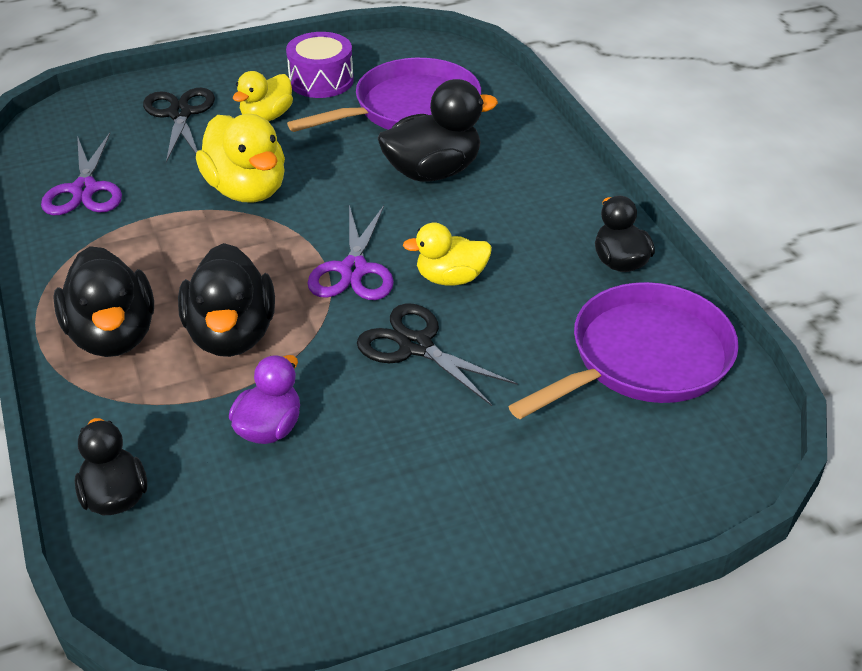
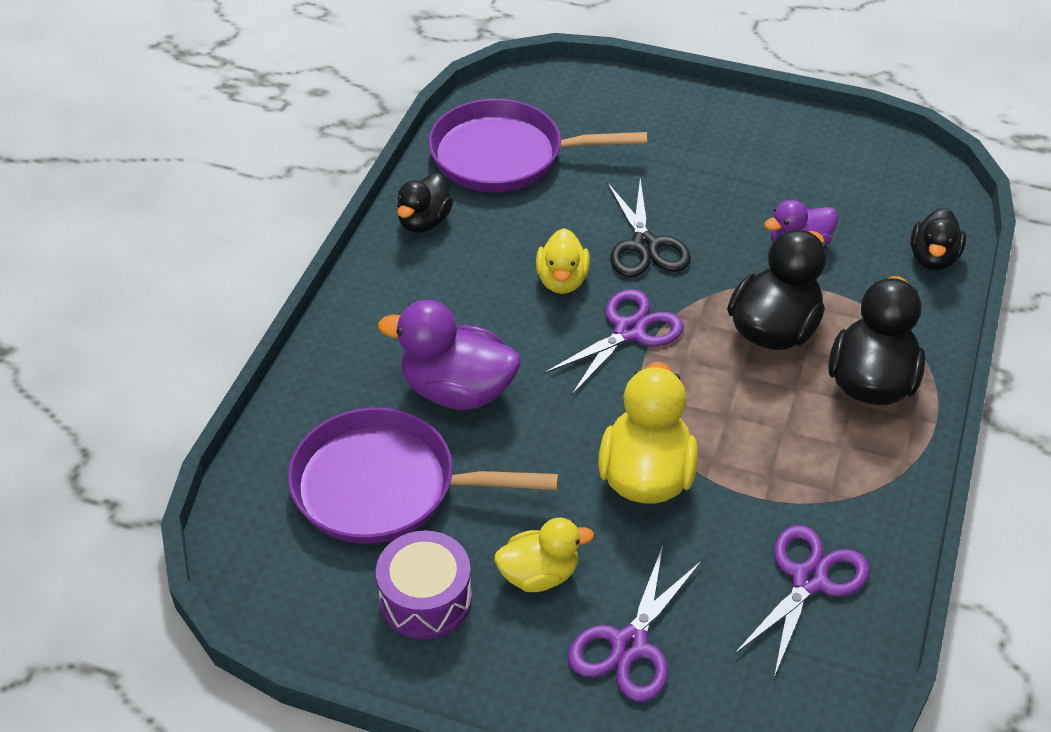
camera: 140 degrees left, 5 degrees up
black scissors [143,88,215,163] -> purple scissors [568,546,702,702]
black duck [378,79,498,182] -> purple duck [378,300,520,410]
yellow duck [403,223,492,285] -> yellow duck turned 60 degrees clockwise [536,228,590,294]

